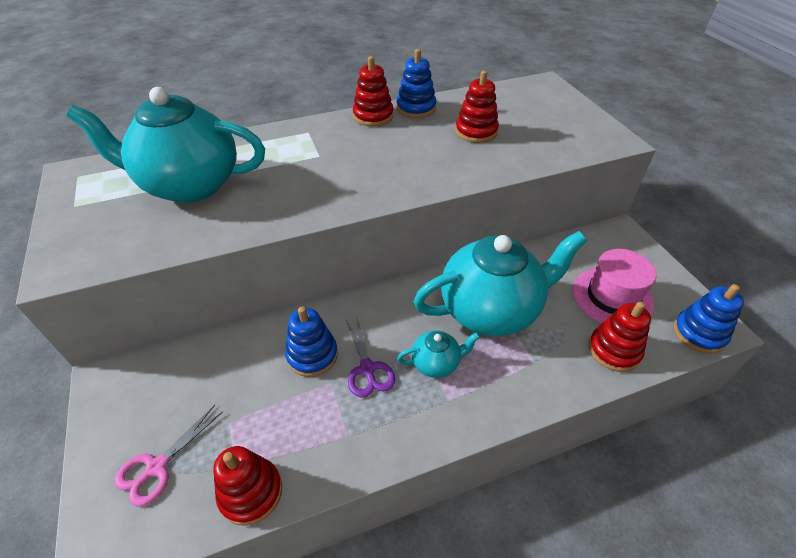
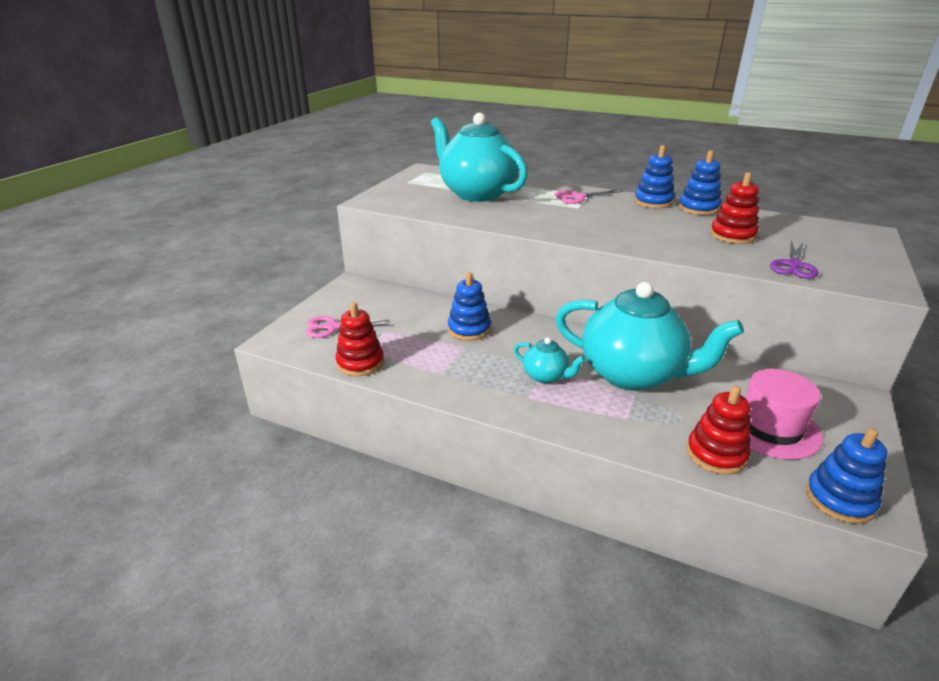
camera: 45 degrees right, 15 degrees down
purple scissors [346,318,395,398] -> purple scissors moved to [770,241,818,279]
red stacking toy [353,56,394,127] -> blue stacking toy [634,145,675,209]
none -> pink scissors [554,189,623,204]

